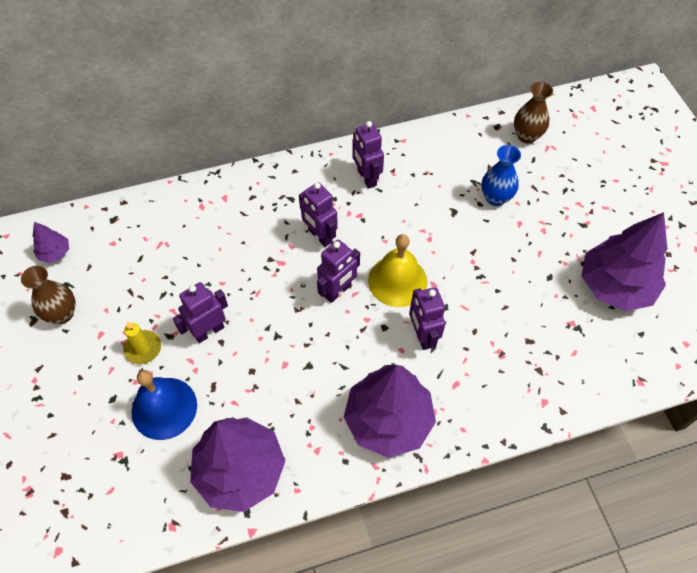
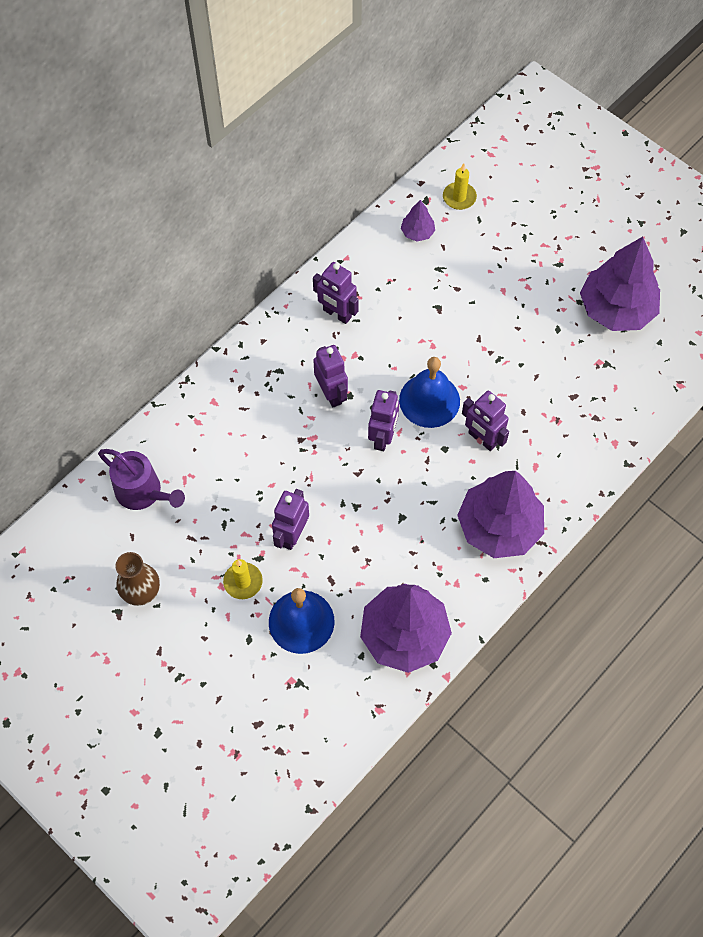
camera: 30 degrees left, 5 degrees up
purple tree [33,222,69,263] -> purple tree moved to [401,200,435,242]
purple robot [299,182,338,247] -> purple robot turned 135 degrees counterclockwise [313,345,348,408]
yellow bell [368,234,427,307] -> blue bell [399,357,460,428]
blue vase [481,145,521,206] -> none
brown vase [514,82,553,143] -> yellow candle [443,163,477,210]
none -> purple watering can [98,449,185,510]

